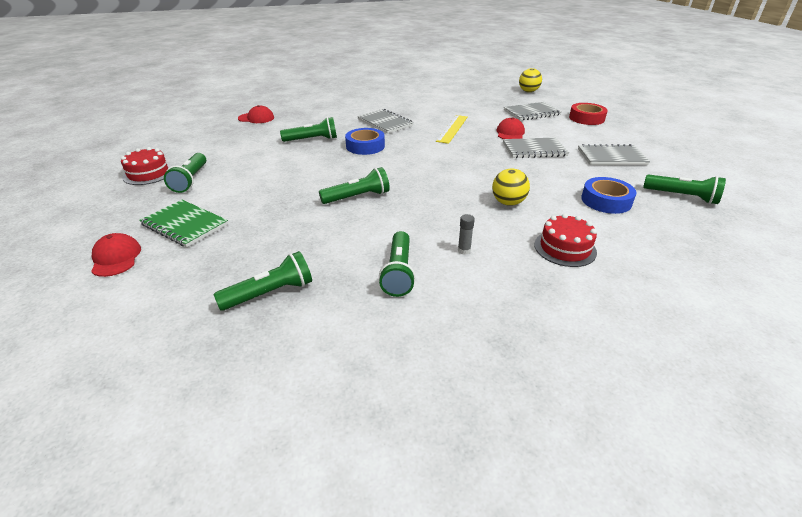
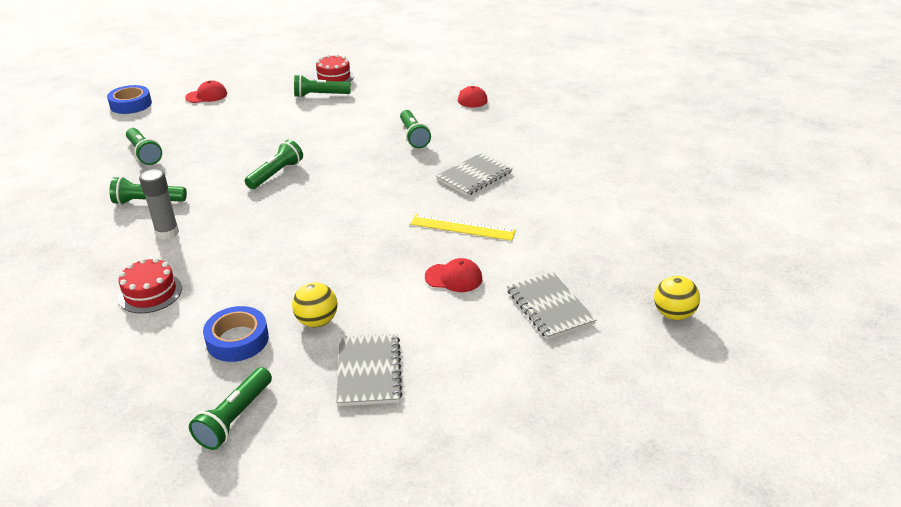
camera: 85 degrees right, 0 degrees up
green notebook [139,200,228,247] -> none
green flashlight [319,167,390,204] -> green flashlight turned 120 degrees counterclockwise [245,140,303,189]
blue tape [345,128,385,155] -> blue tape moved to [107,85,152,114]
grey glue stick [458,214,475,255] -> grey glue stick [139,169,179,240], size x1.91
yellow ball [492,169,530,206] -> yellow ball moved to [292,282,338,327]
grey notebook [503,137,569,158] -> none
red tape [569,103,608,125] -> none

